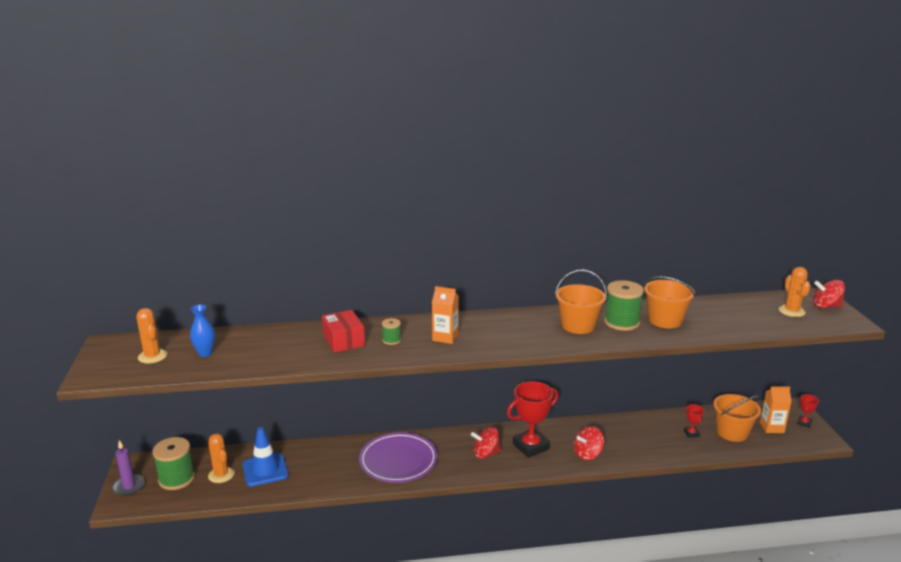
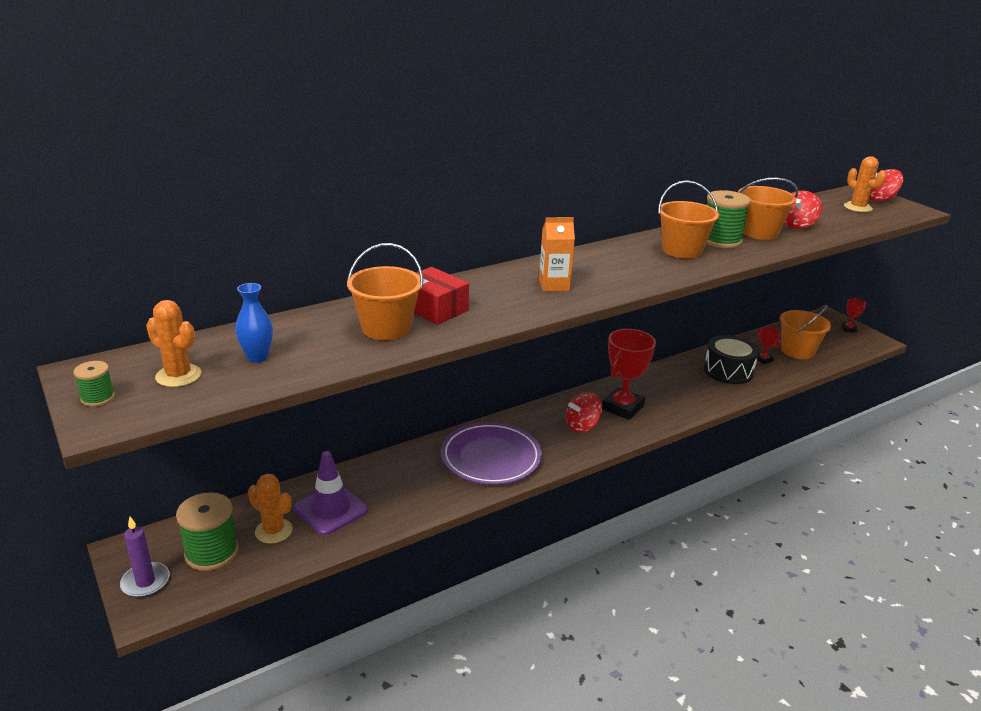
camera: 25 degrees left, 5 degrees up
blue traffic cone [243,427,289,487] -> purple traffic cone [294,451,368,535]
green spool [382,318,401,345] -> green spool moved to [74,361,115,407]
red spinning top [574,426,604,460] -> red spinning top moved to [784,191,822,229]
orange carton [760,386,792,433] -> none
none -> orange bucket [347,243,423,340]
none -> black drum [704,335,759,384]

